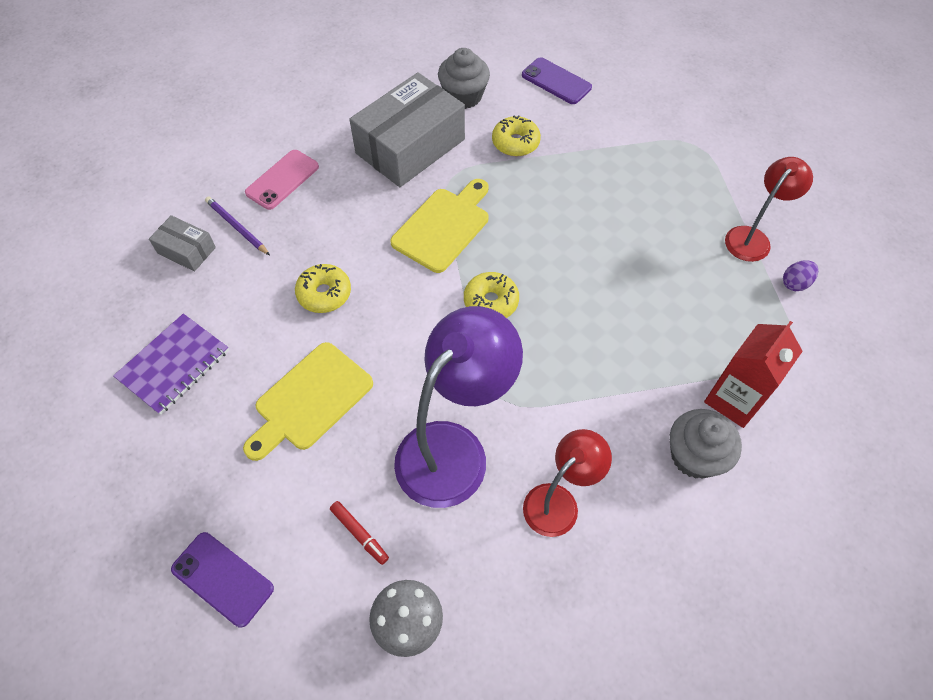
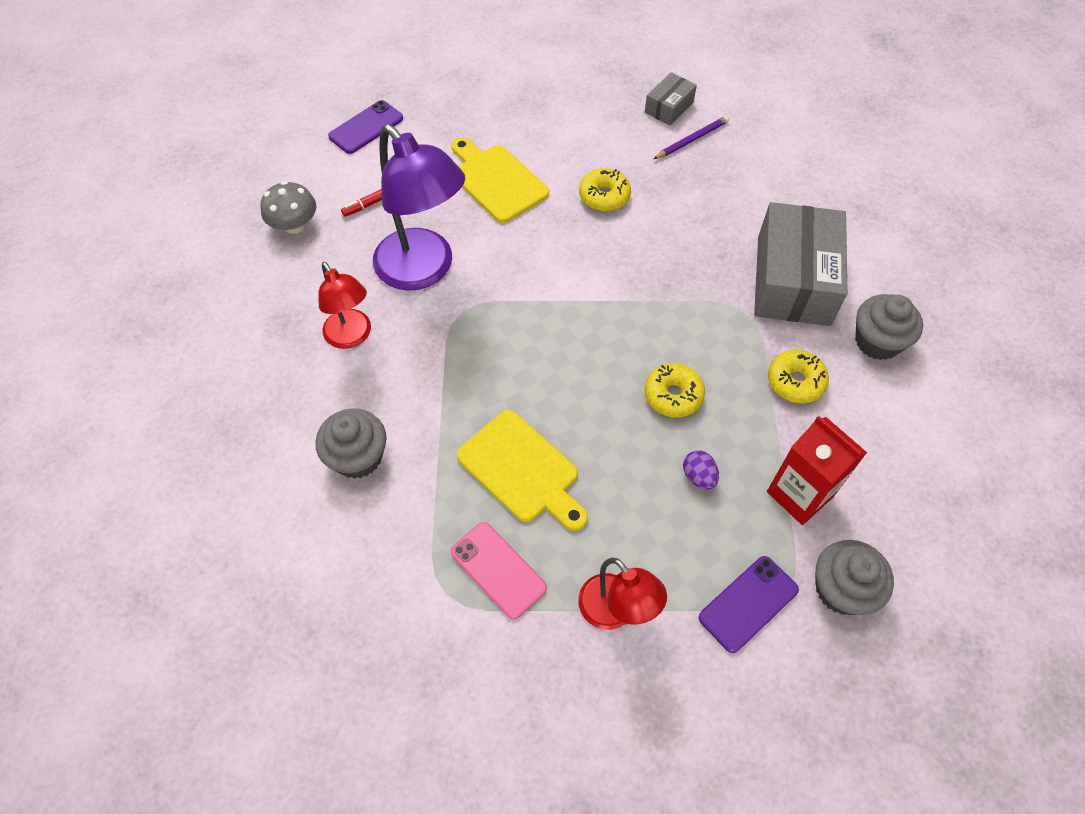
camera: 100 degrees right, 0 degrees up
purple notebook [113,314,229,415] -> none
pink phone [245,150,319,210] -> pink phone moved to [451,522,547,619]
grey box [349,72,465,187] -> grey box turned 45 degrees clockwise [754,202,847,326]
yellow cutting board [390,179,488,273] -> yellow cutting board moved to [457,410,588,531]
yellow donut [464,272,519,318] -> yellow donut moved to [644,363,705,418]
purple phone [522,57,592,104] -> purple phone moved to [699,556,799,653]
red carton [704,321,803,428] -> red carton moved to [767,416,867,525]
purple egg [783,260,818,291] -> purple egg moved to [683,450,719,490]
none -> grey cupcake [815,540,894,615]

